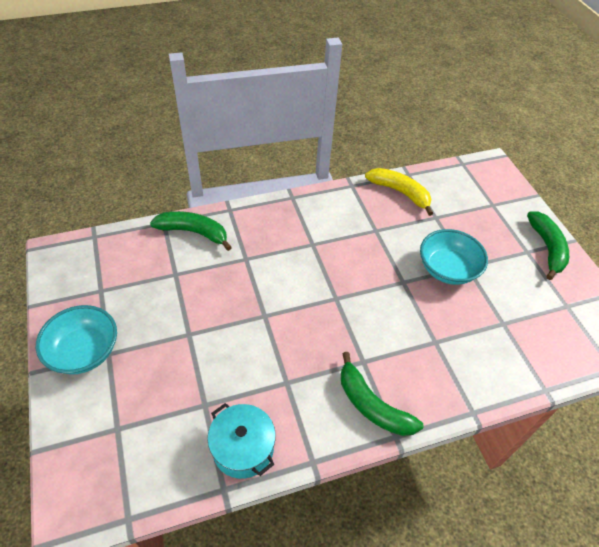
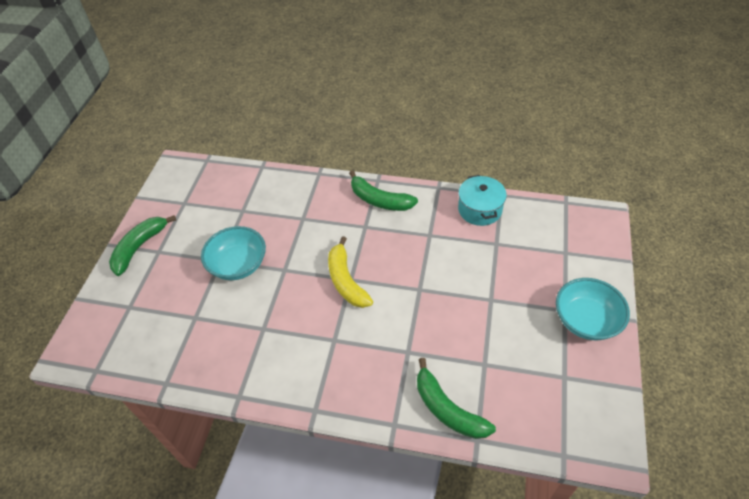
camera: 145 degrees left, 0 degrees up
green banana [341,352,424,436] -> green banana turned 135 degrees clockwise [349,170,418,211]
yellow banana [365,168,433,216] -> yellow banana moved to [328,236,373,308]

